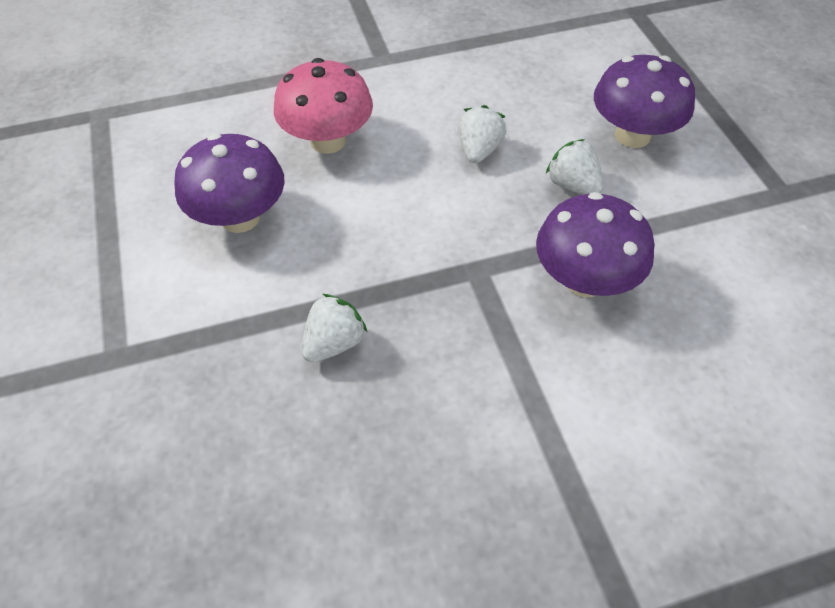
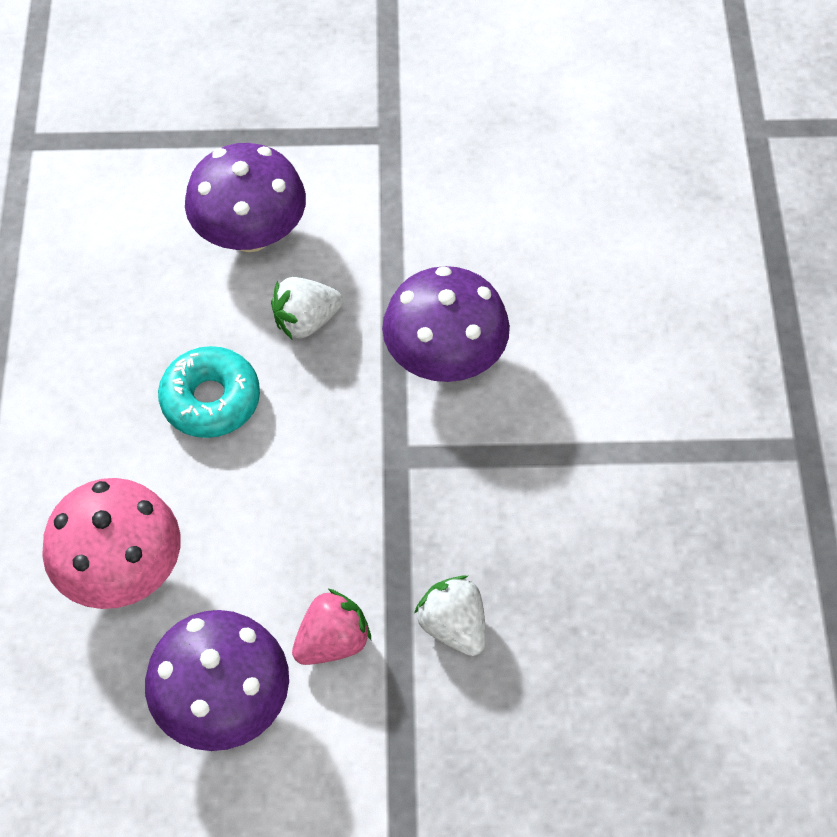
camera: 75 degrees left, 5 degrees up
white strawberry [458,105,507,163] -> turquoise donut [158,346,260,438]
none -> pink strawberry [292,589,371,665]

